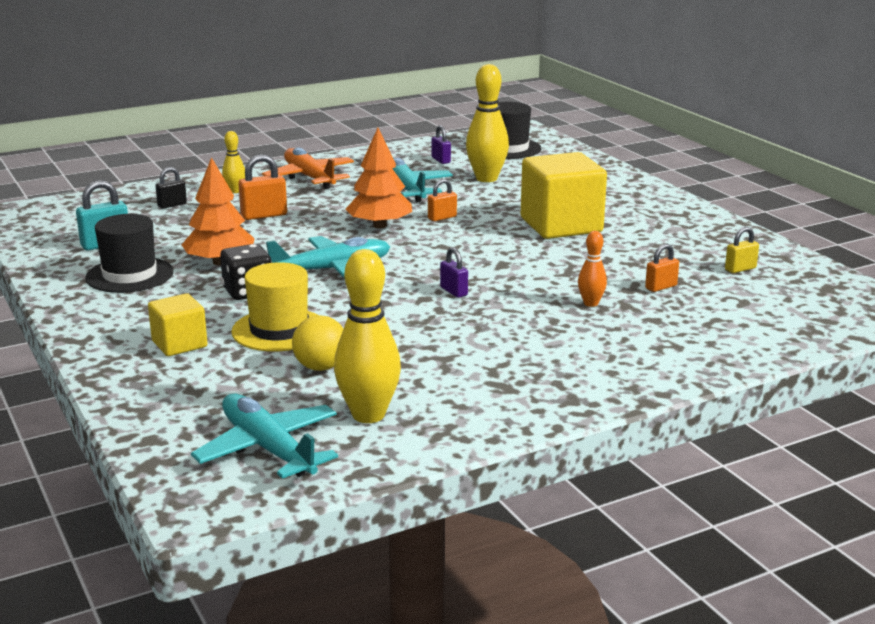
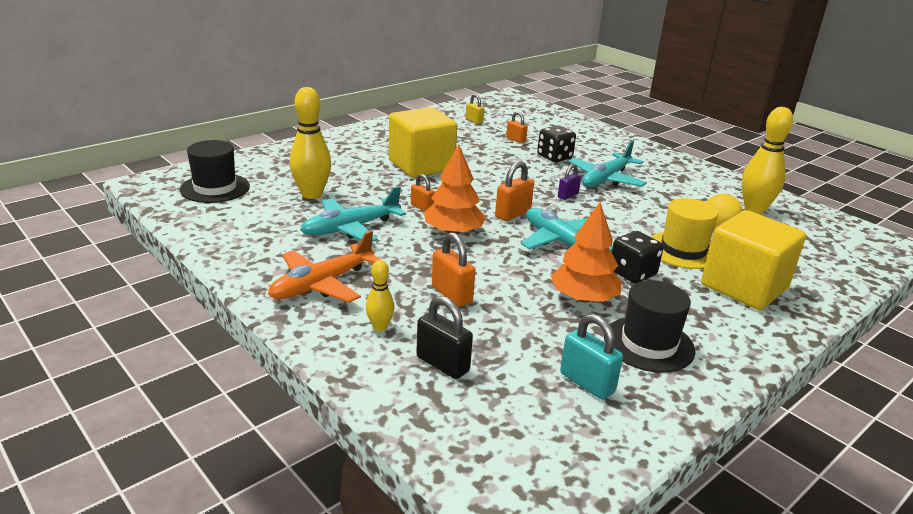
camera: 105 degrees left, 5 degrees up
yellow cube [148,293,208,356] -> yellow cube [701,210,806,310], size x1.85
black padlock [155,167,187,209] -> black padlock [416,296,473,379], size x1.56
turquoise plane [191,394,338,479] -> turquoise plane moved to [568,140,647,187]
purple padlock [431,125,451,164] -> none
orange bowling pin [578,231,607,307] -> black dice [537,125,576,162]
none -> orange padlock [495,161,534,221]

